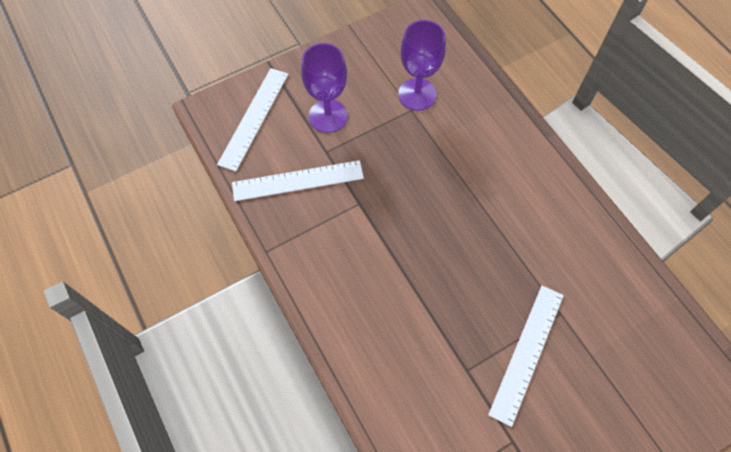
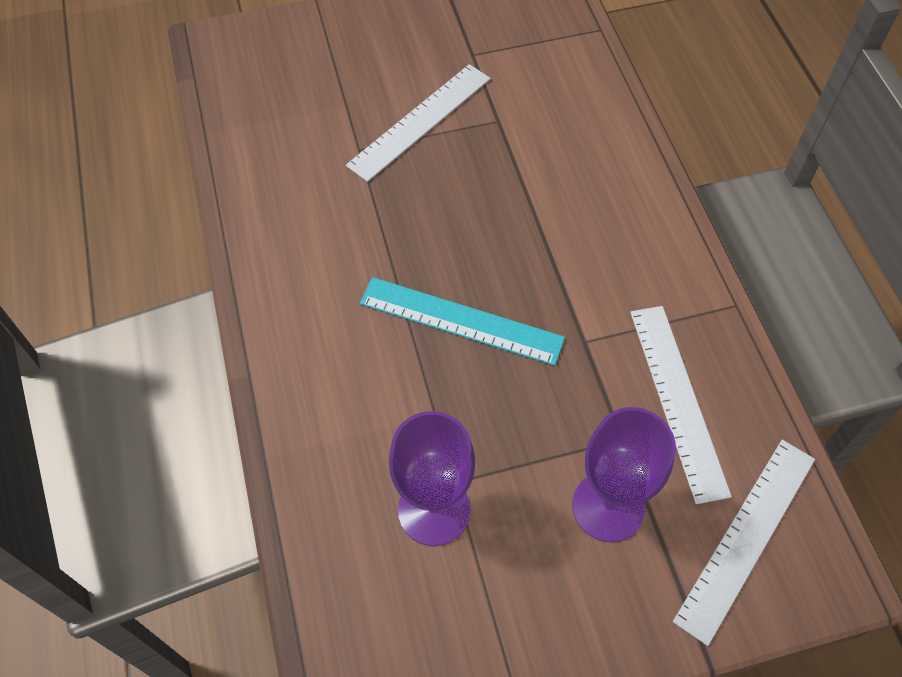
camera: 165 degrees left, 5 degrees down
white ruler [232,160,364,201] -> white ruler turned 75 degrees clockwise [630,306,732,504]
none -> turquoise ruler [360,277,565,366]

